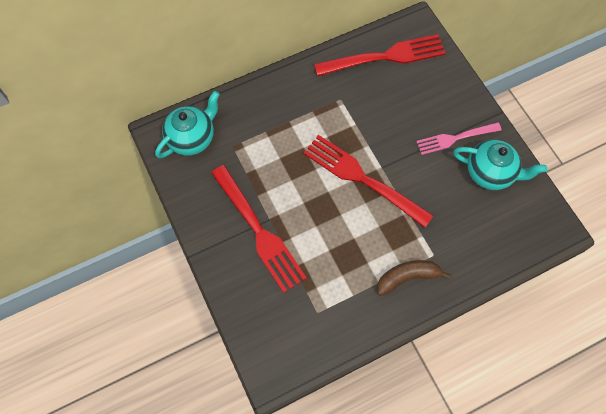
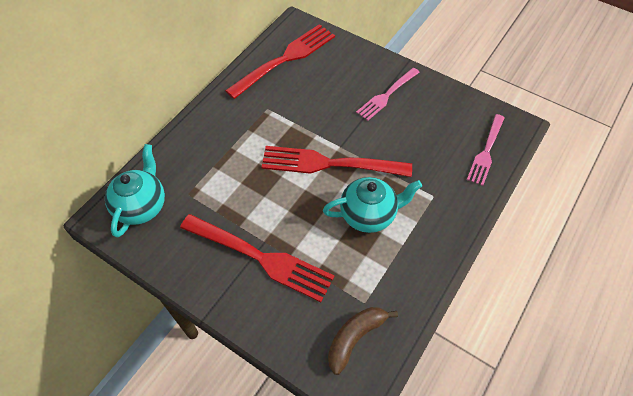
camera: 30 degrees left, 10 degrees down
brown banana [377,260,451,296] -> brown banana moved to [328,307,398,375]
turquoise teapot [453,139,547,190] -> turquoise teapot moved to [323,177,422,233]
none -> pink fork [467,114,505,186]

